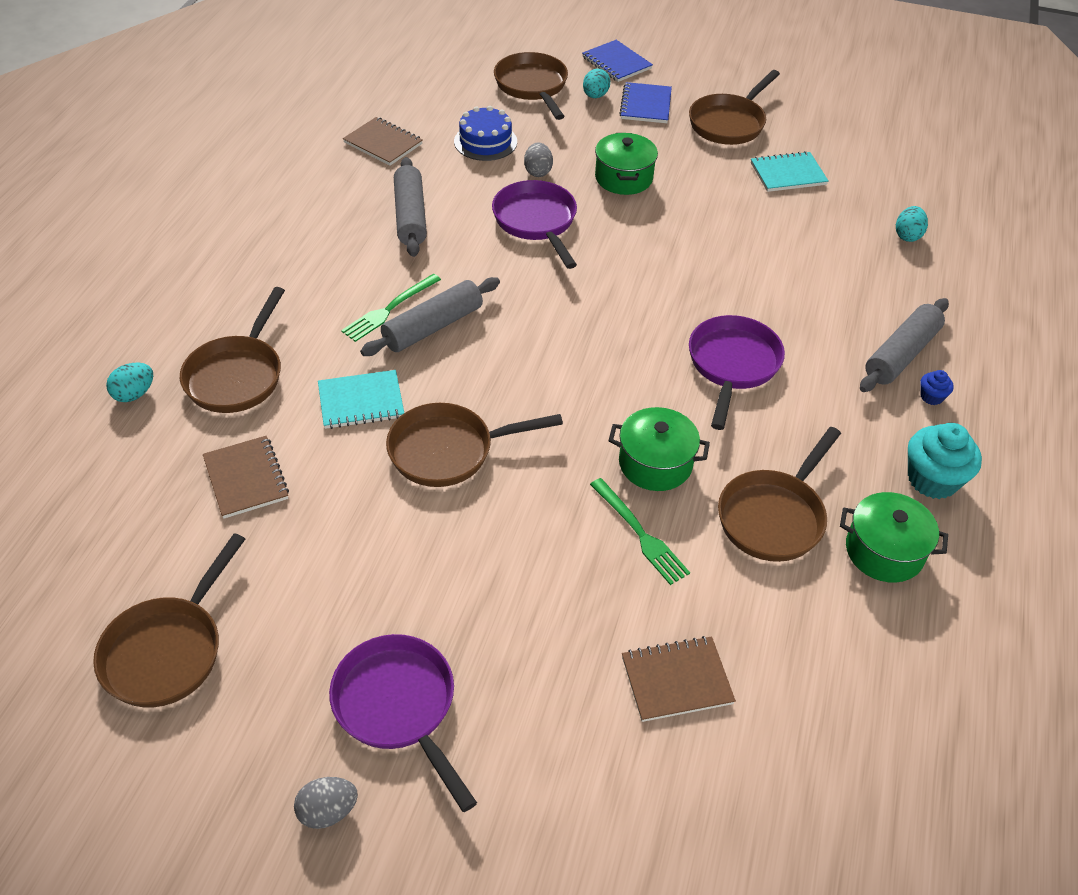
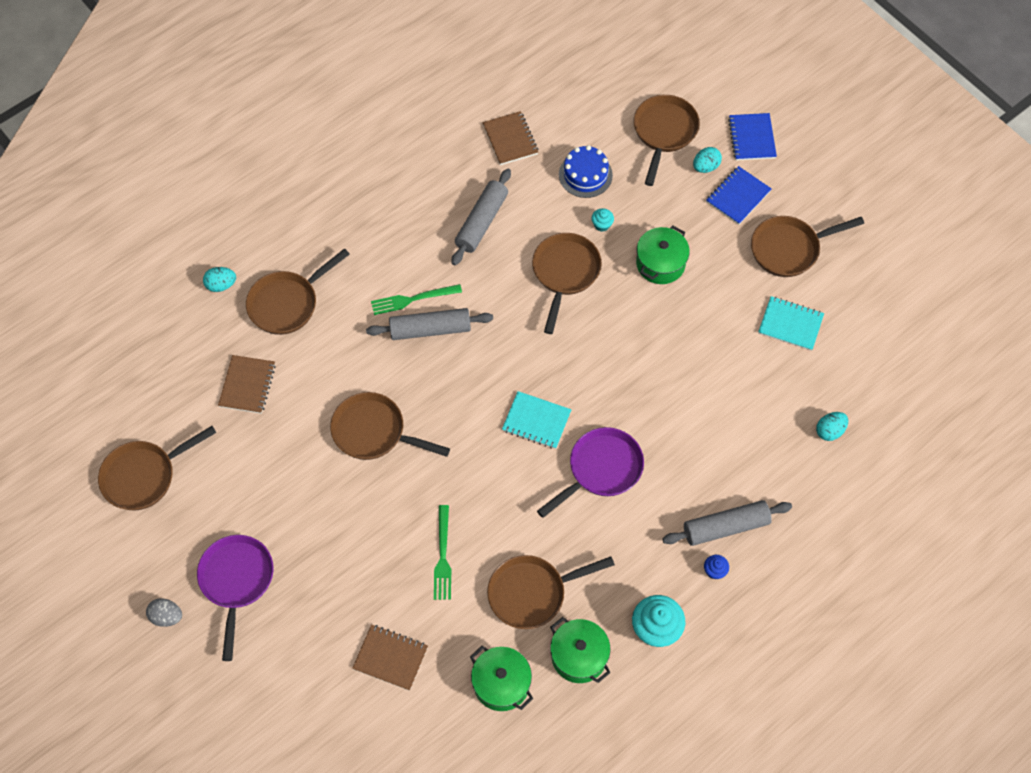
camera: 35 degrees right, 15 degrees up
turquoise notebook [318,370,404,429] -> turquoise notebook moved to [502,391,572,449]
purple pan [492,180,577,269] -> brown pan [532,233,601,334]
grey egg [524,142,553,177] -> turquoise cupcake [592,208,614,232]
green pot [609,407,710,491] -> green pot moved to [470,646,533,711]

